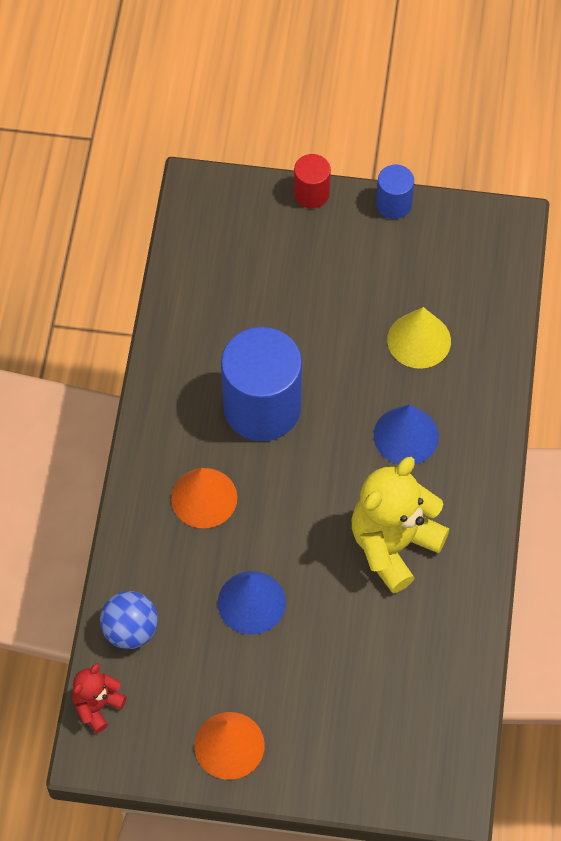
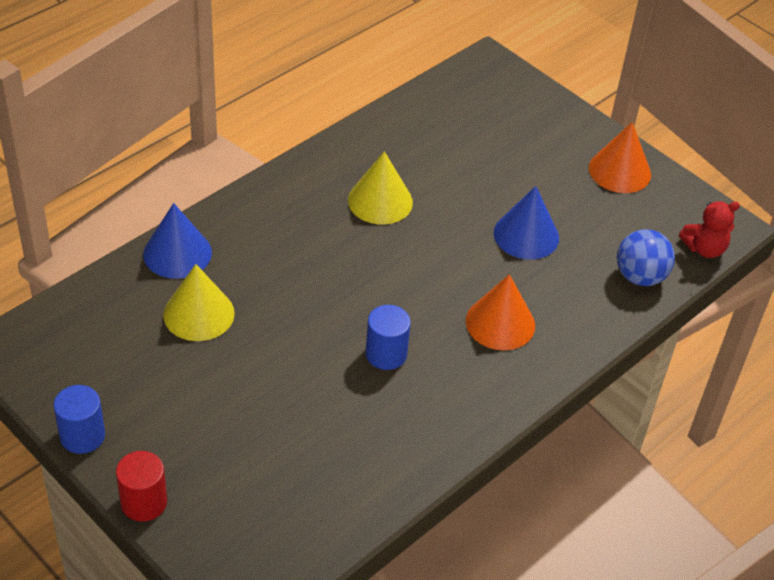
camera: 145 degrees left, 15 degrees down
blue cylinder [221,327,302,441] -> blue cylinder [365,305,411,370], size x0.49
yellow teddy bear [352,457,450,594] -> yellow cone [348,151,413,225]
blue cone [374,405,439,465] -> blue cone moved to [143,203,212,279]

